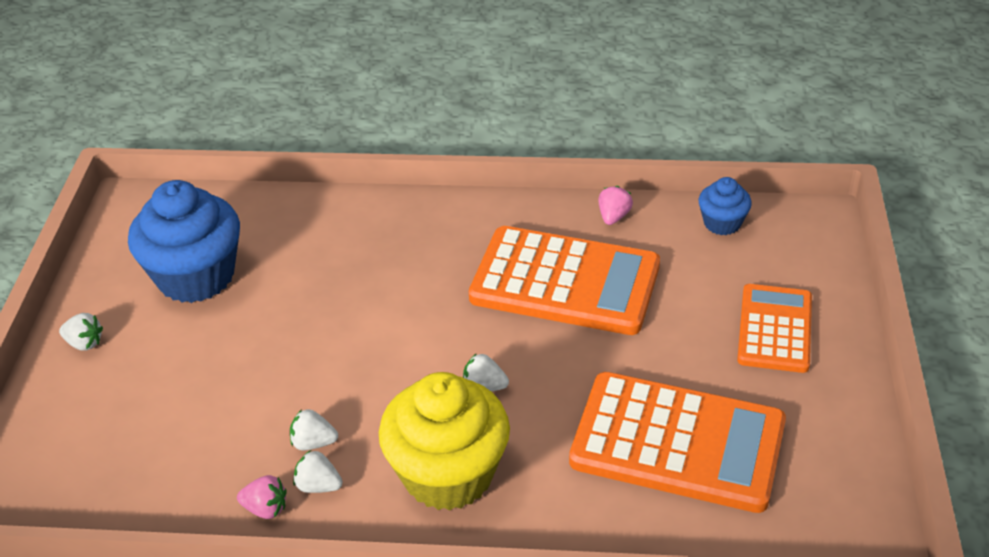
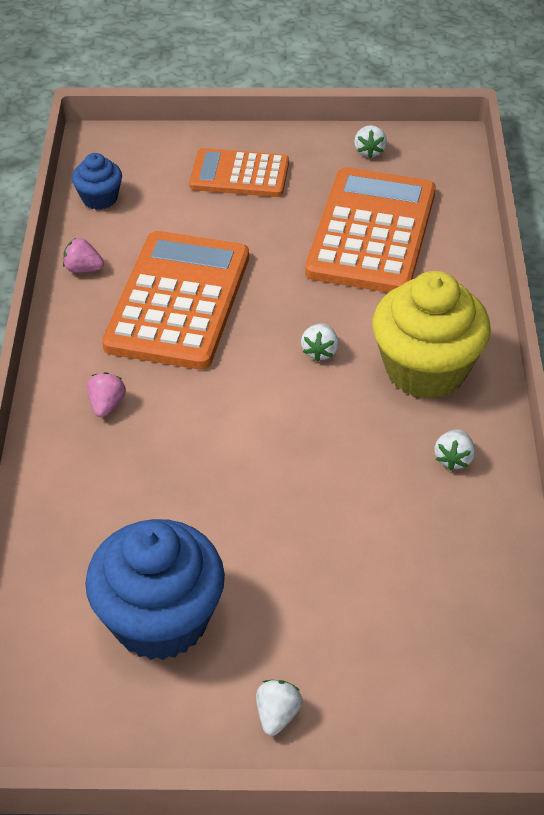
camera: 95 degrees left, 5 degrees up
pink strawberry [237,475,287,519] -> pink strawberry moved to [87,372,126,417]
white strawberry [290,409,338,450] -> white strawberry moved to [354,125,387,158]

